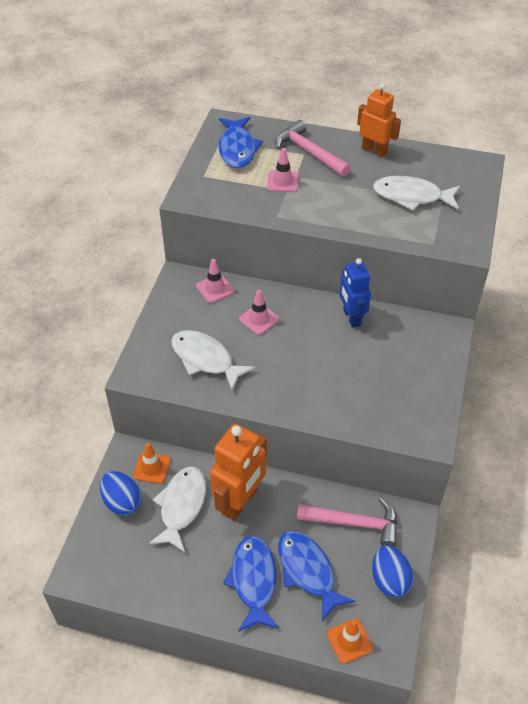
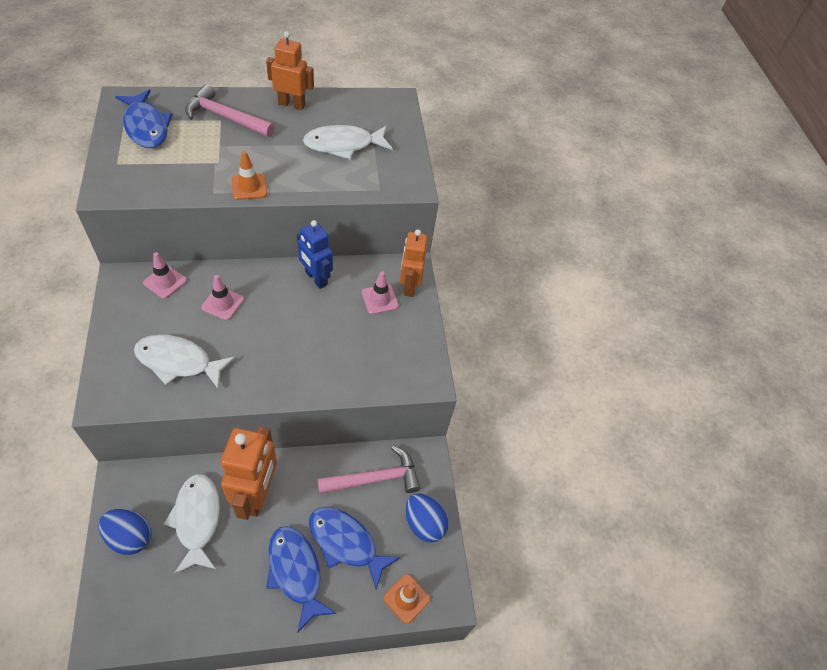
camera: 30 degrees left, 5 degrees up
orange traffic cone [133,443,171,484] -> orange traffic cone moved to [232,151,267,200]
pink traffic cone [267,148,299,192] -> pink traffic cone moved to [362,271,399,314]
none -> orange robot [400,229,428,297]

